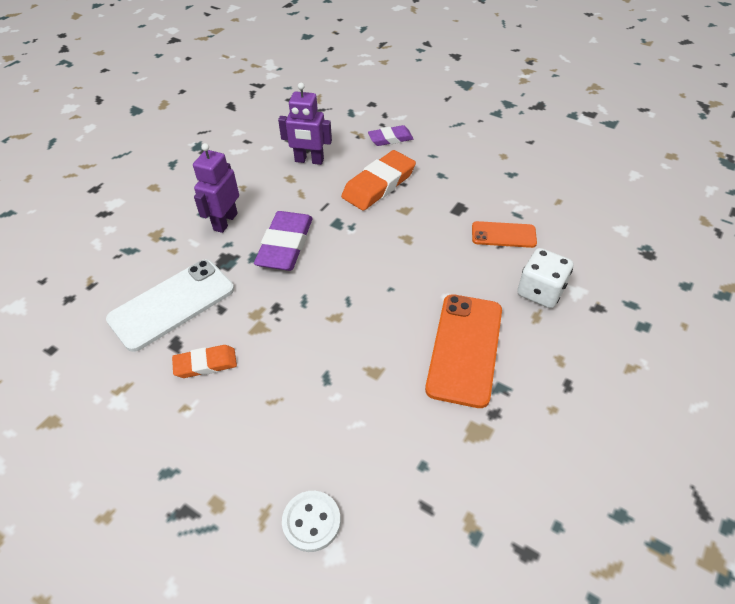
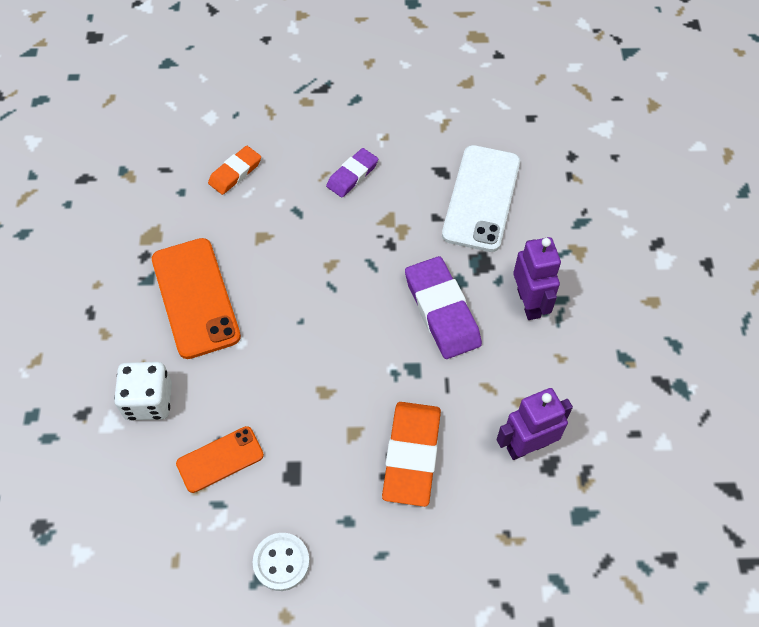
camera: 145 degrees right, 10 degrees up
orange eraser [172,345,237,378] -> orange eraser moved to [208,146,261,195]
white button [282,491,341,552] -> white button moved to [253,533,310,591]
purple eraser [368,125,414,146] -> purple eraser moved to [326,148,378,197]

